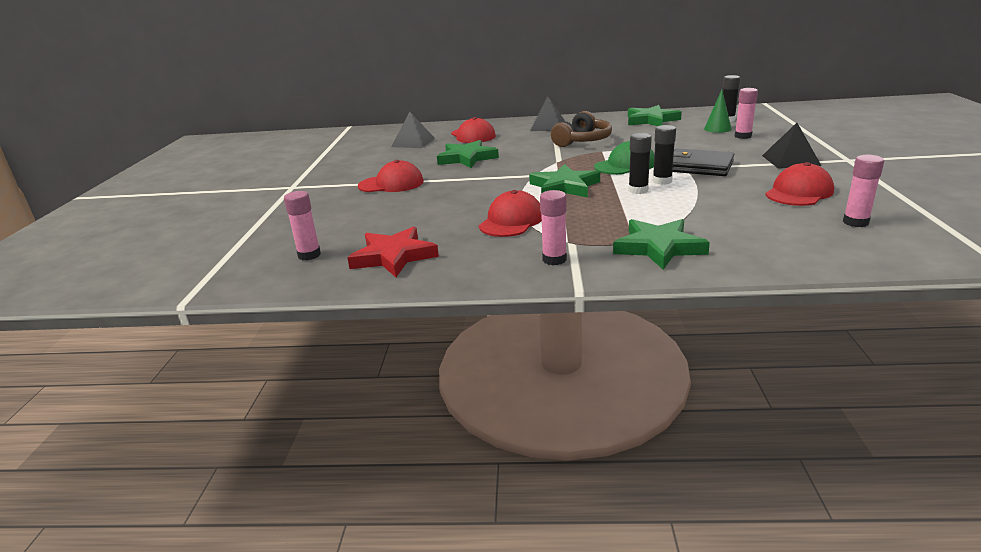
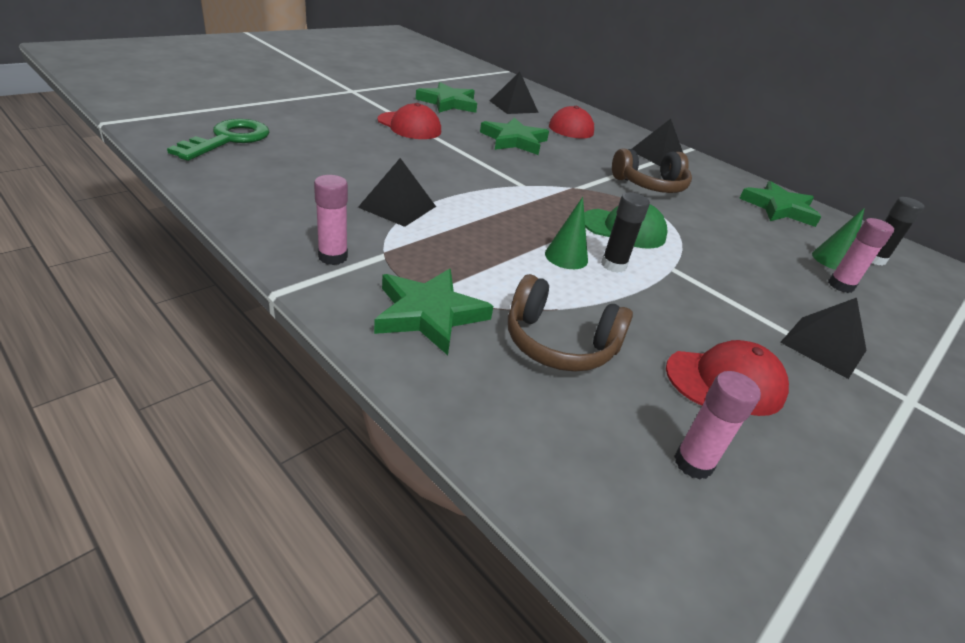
camera: 35 degrees right, 10 degrees up
pink glue stick [284,191,321,260] -> green key [167,119,269,161]
red star [347,226,439,277] -> none
red cap [479,190,542,237] -> black pyramid [358,158,436,227]
green star [529,164,600,198] -> green star moved to [416,82,477,113]
black glue stick [629,133,652,194] -> green cone [545,197,588,269]
black wallet [672,148,734,176] -> none
none -> brown headphones [508,274,633,372]

